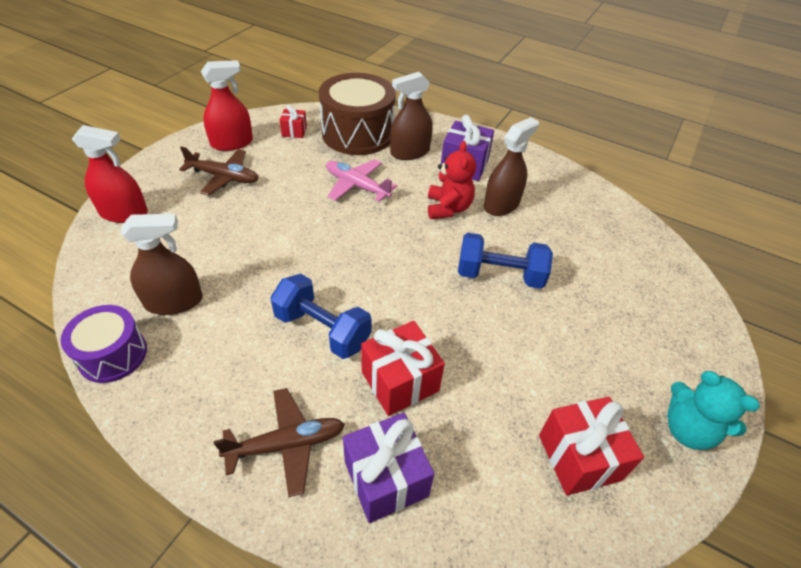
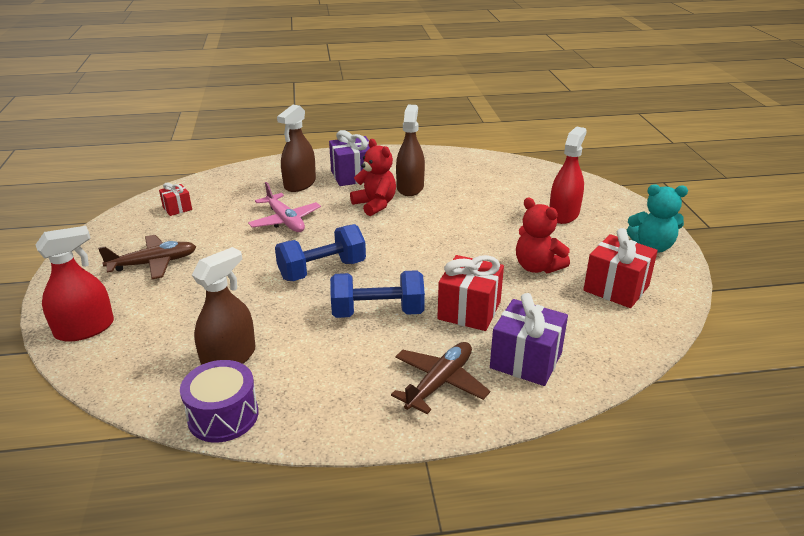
camera: 35 degrees left, 15 degrees down
red spray bottle [201,60,253,151] -> red spray bottle moved to [549,126,587,224]
brown drum [319,73,396,155] -> none
pink plane [326,159,397,202] -> pink plane turned 120 degrees counterclockwise [248,182,321,232]
blue dumbbell [458,233,553,289] -> blue dumbbell moved to [275,224,366,281]
none -> red teddy bear [516,197,570,273]

